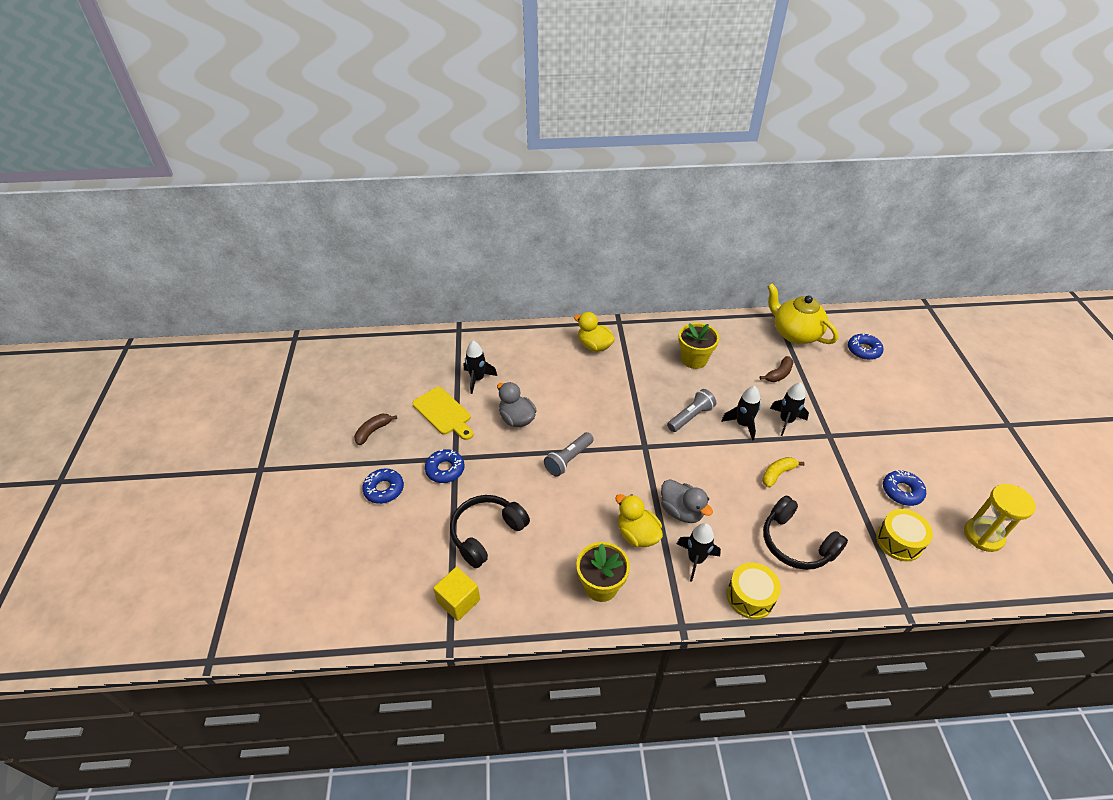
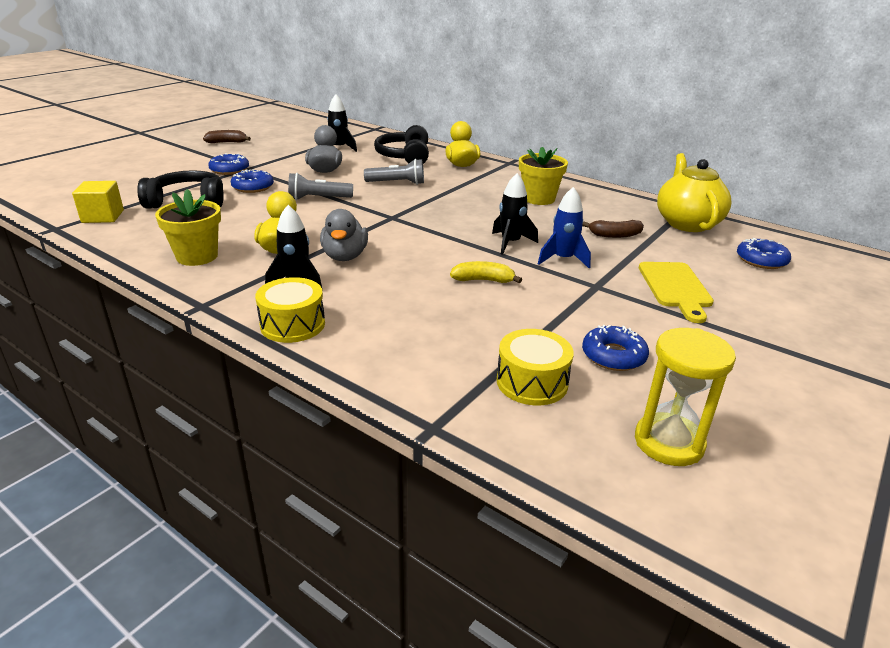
camera: 40 degrees right, 15 degrees down
blue donut [362,468,404,504] -> blue donut moved to [231,169,274,193]
yellow cutting board [412,387,473,440] -> yellow cutting board moved to [639,262,714,323]
grey flashlight [667,389,716,432] -> grey flashlight moved to [364,159,424,185]
black headphones [763,496,848,570] -> black headphones moved to [374,125,429,164]
black rocket [770,383,809,436] -> blue rocket [538,187,591,269]

